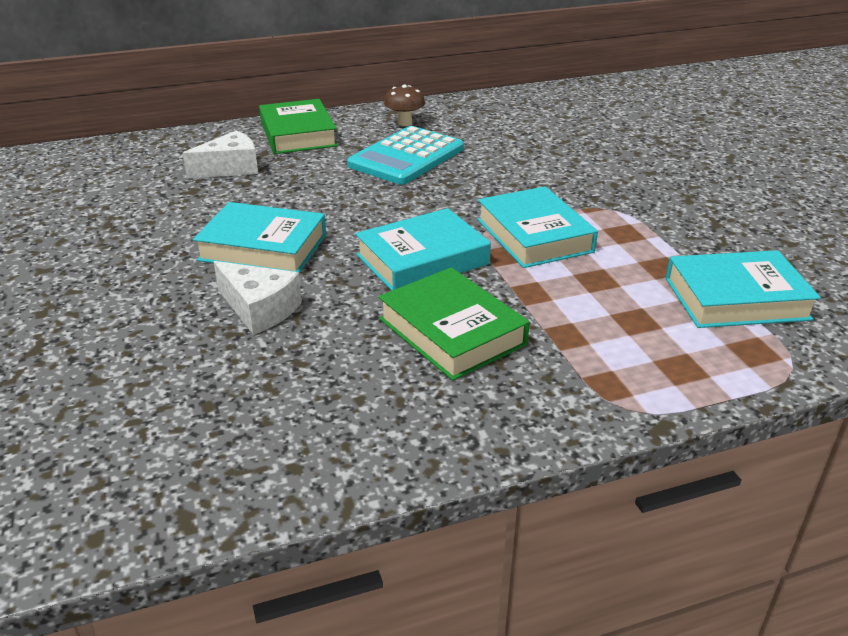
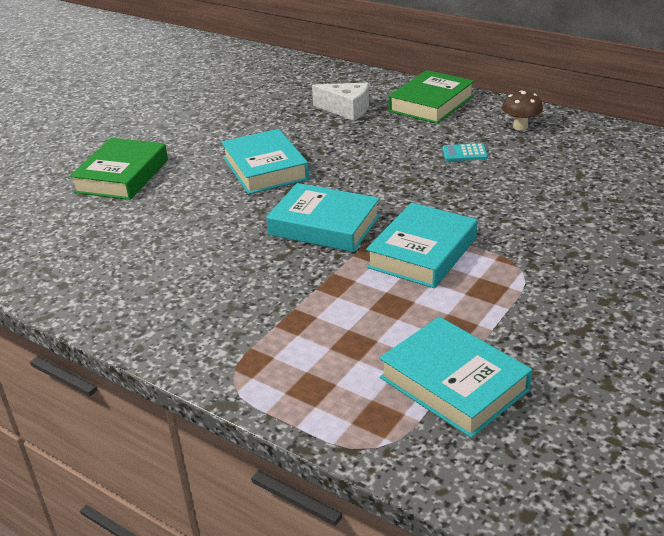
camera: 55 degrees right, 0 degrees up
white cheese [213,261,302,335] -> none
turquoise calculator [347,126,464,185] -> turquoise calculator [443,143,488,161], size x0.42
green book [378,267,530,381] -> green book moved to [69,138,168,200]

